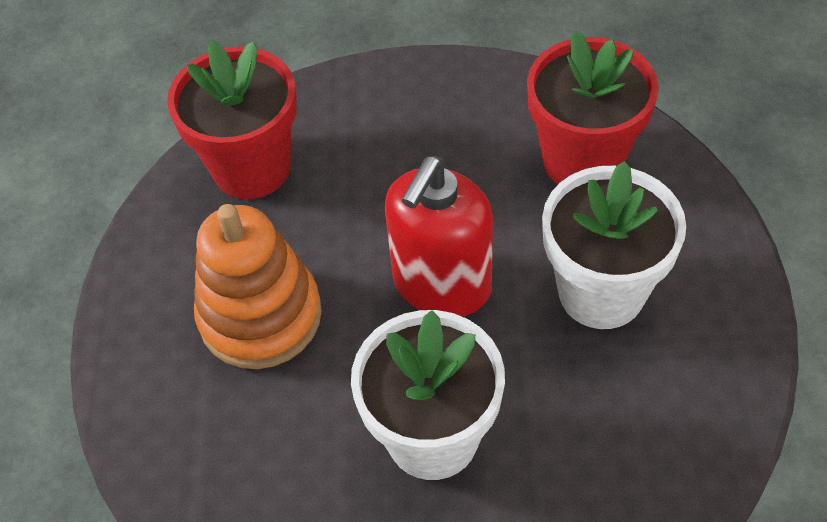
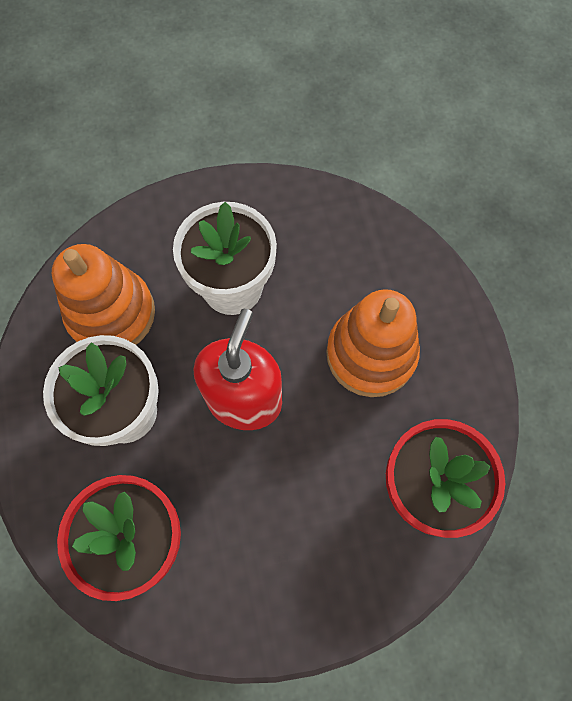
camera: 165 degrees right, 15 degrees up
none -> orange stacking toy [52,244,155,345]

